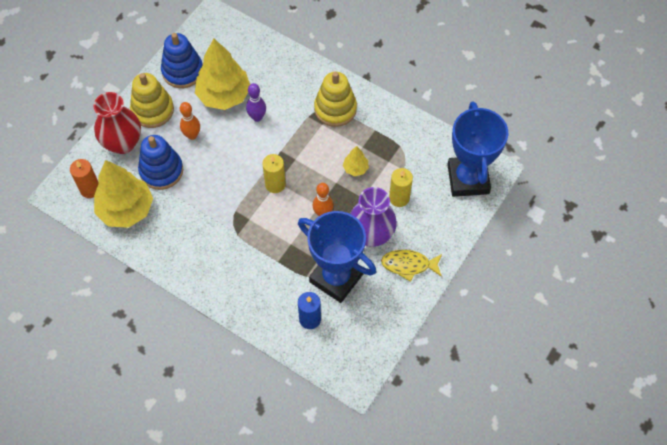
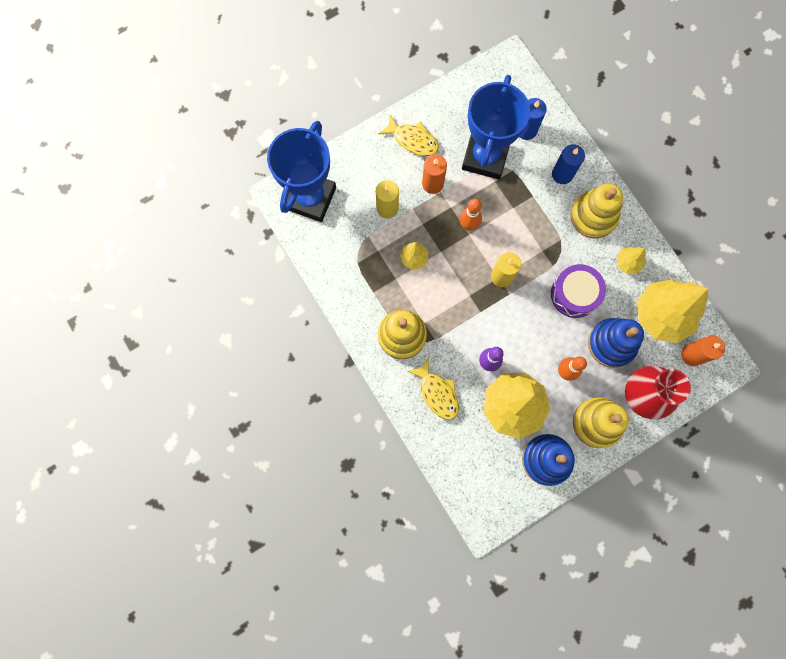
camera: 155 degrees left, 15 degrees up
blue trophy [298,211,376,303] -> blue trophy turned 45 degrees clockwise [462,75,530,179]
purple vase [350,187,397,247] -> orange candle [422,154,447,194]
none -> yellow fish [407,357,459,420]
none -> purple drum [551,264,606,318]
none -> blue candle [552,144,585,184]
none -> yellow stacking toy [570,183,623,239]
none -> yellow tree [617,247,646,274]

